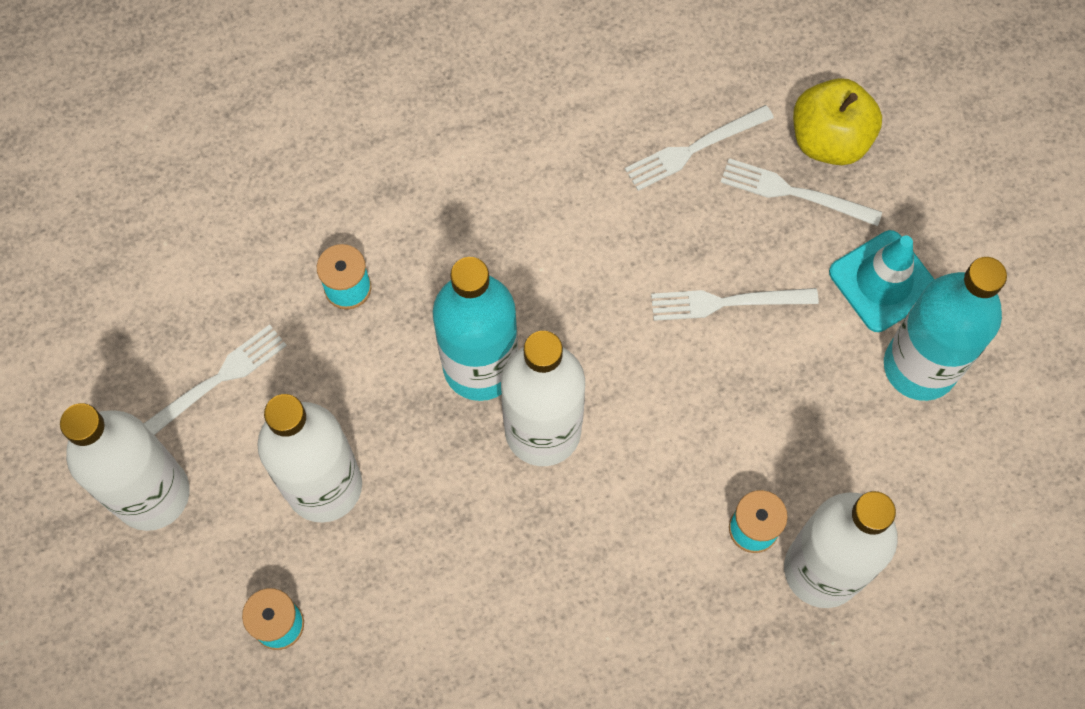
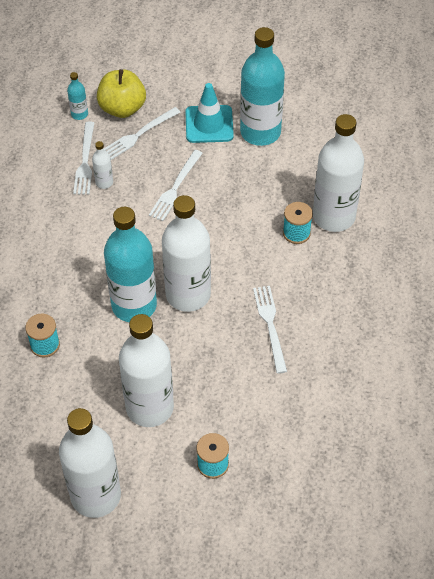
camera: 60 degrees left, 15 degrees down
white fork [143,325,287,435] -> white fork moved to [253,286,287,374]
none -> turquoise bottle [67,72,88,120]
none -> white bottle [92,141,113,189]

